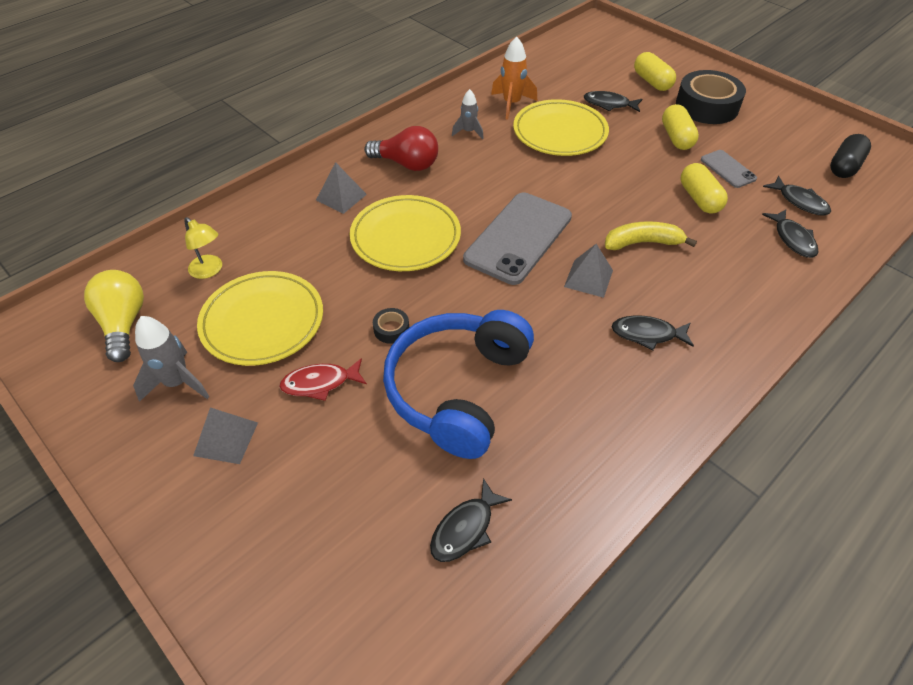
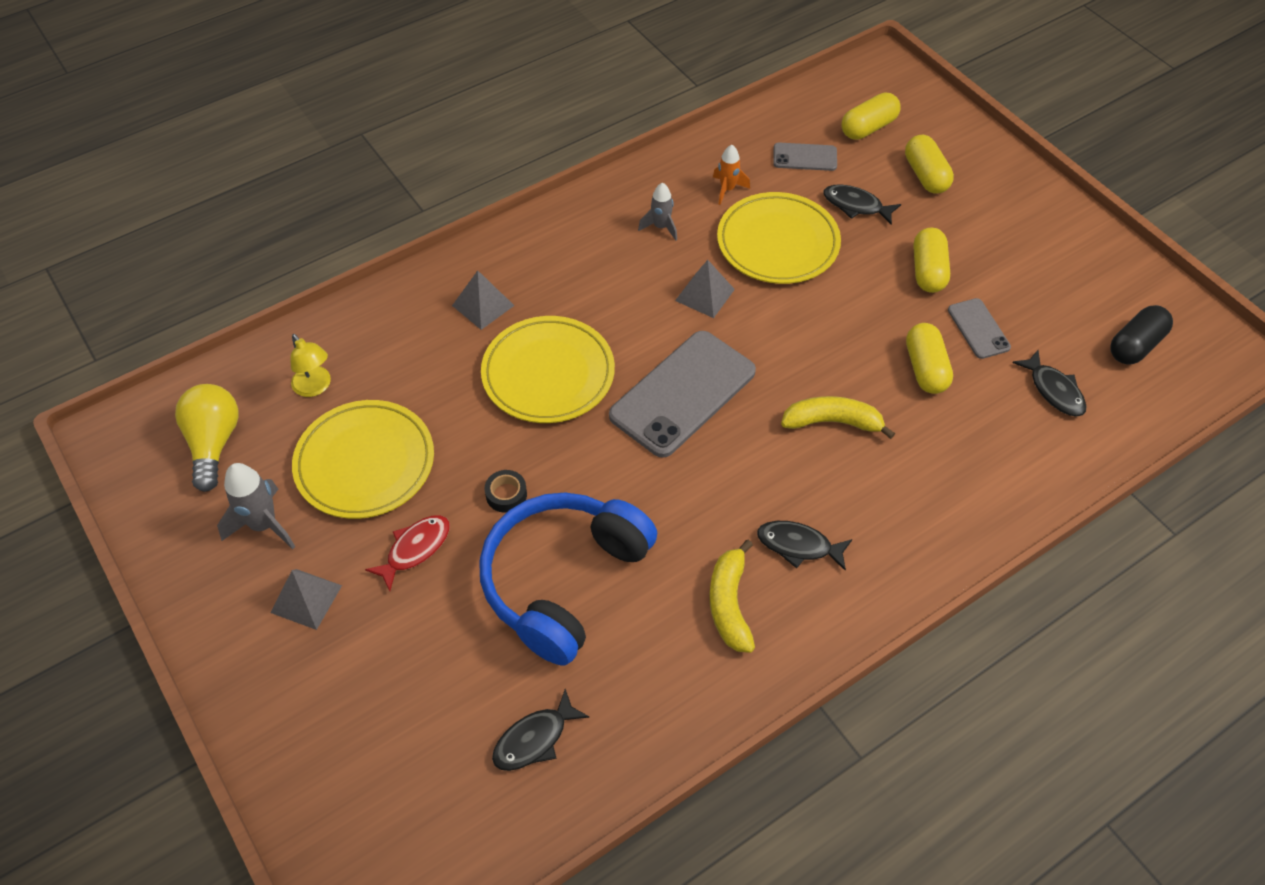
camera: 10 degrees right, 5 degrees up
red fish [279,358,367,401] -> red fish turned 135 degrees clockwise [365,515,450,591]
red light bulb [364,126,438,171] -> none
orange rocket [491,36,537,120] -> orange rocket [713,145,750,205], size x0.64
grey pyramid [564,244,613,298] -> grey pyramid moved to [675,260,735,318]
black tape [676,70,746,124] -> none
black fish [762,209,818,258] -> none
none -> yellow banana [710,540,755,653]
none -> grey phone [773,143,837,171]
none -> yellow capsule [841,92,901,140]

